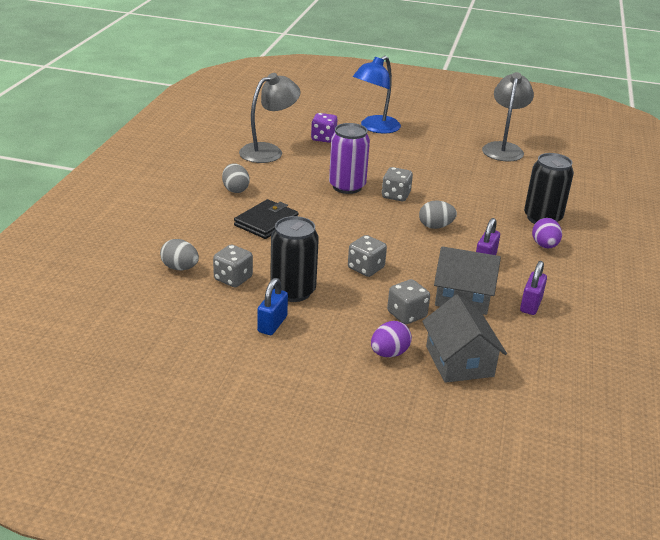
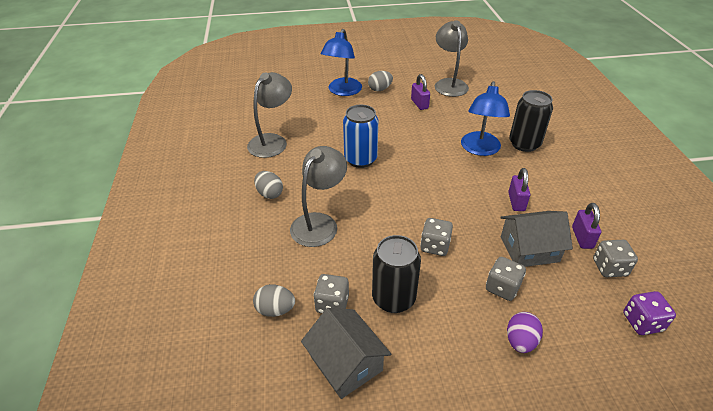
camera: 20 degrees left, 10 degrees up
black wallet [234,199,299,239] -> grey lamp [290,146,347,247]
blue padlock [257,278,288,335] -> none
purple dice [311,113,338,143] -> purple dice moved to [623,291,676,335]
purple can [329,123,370,194] -> blue can [343,105,378,168]
grey dice [382,167,413,201] -> grey dice moved to [593,240,638,277]
grey egg [419,201,457,229] -> grey egg moved to [368,71,393,91]
grey house [422,295,507,383] -> grey house moved to [301,308,391,399]
purple egg [532,218,562,248] -> none
none -> purple padlock [411,74,430,110]
none -> blue lamp [461,81,510,156]

